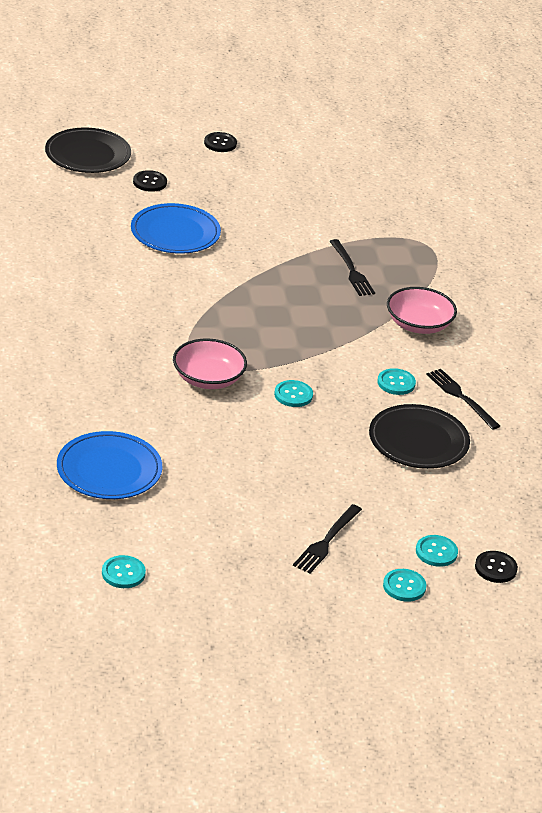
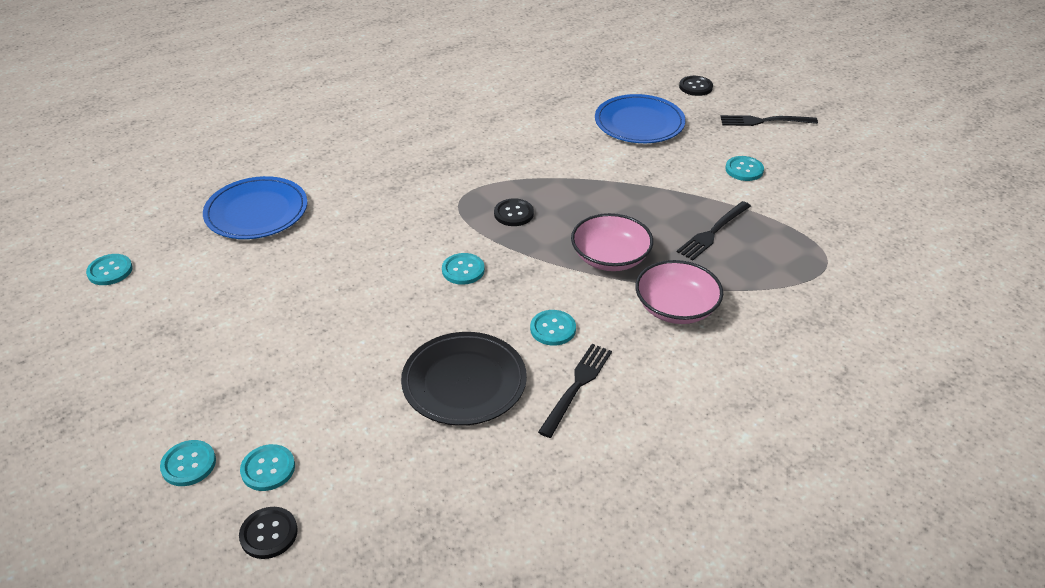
camera: 65 degrees right, 5 degrees up
black plate [45,127,131,173] -> none
pink bowl [173,338,247,389] -> pink bowl moved to [571,213,653,271]
black button [204,132,237,152] -> black button moved to [494,198,534,226]
black fork [293,504,362,574] -> black fork moved to [720,115,818,126]
none -> turquoise button [726,156,764,181]

